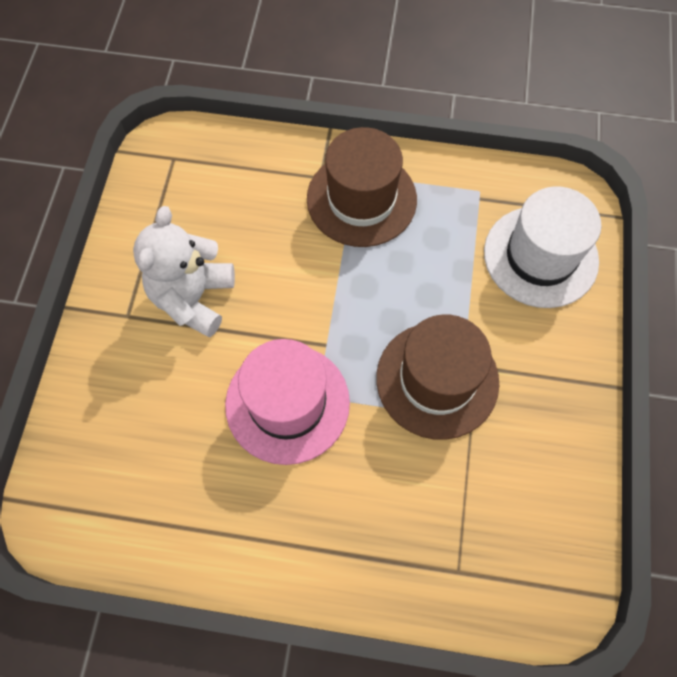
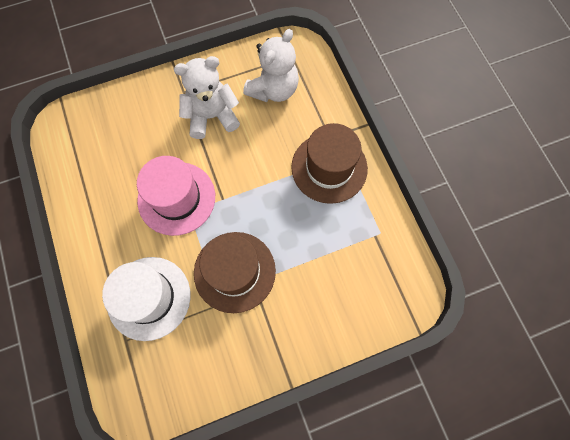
camera: 60 degrees right, 5 degrees up
white hat [484,186,601,308] -> white hat moved to [102,257,191,341]
none -> white teddy bear [243,29,299,102]

